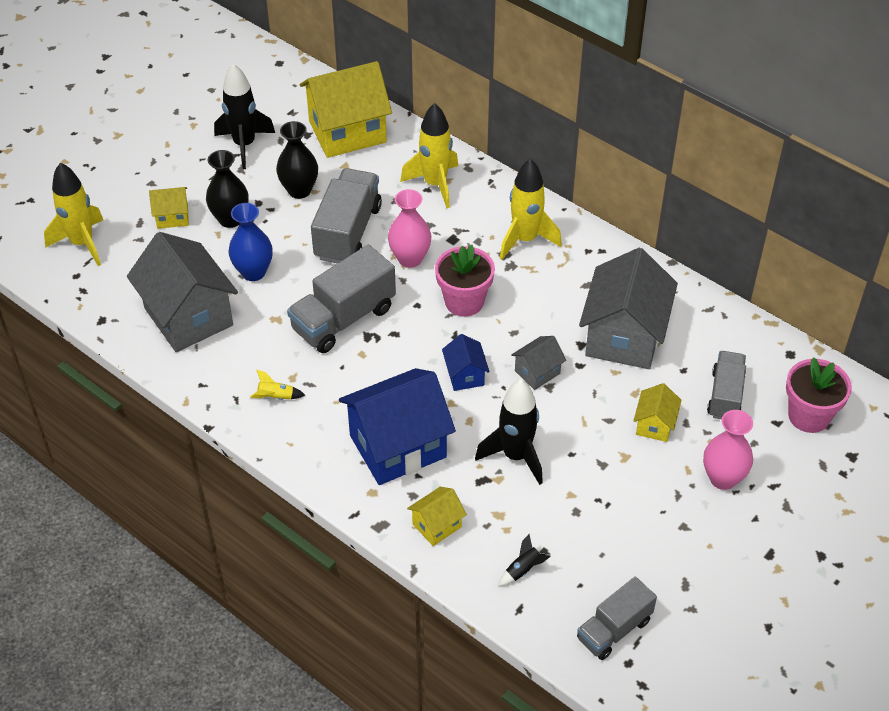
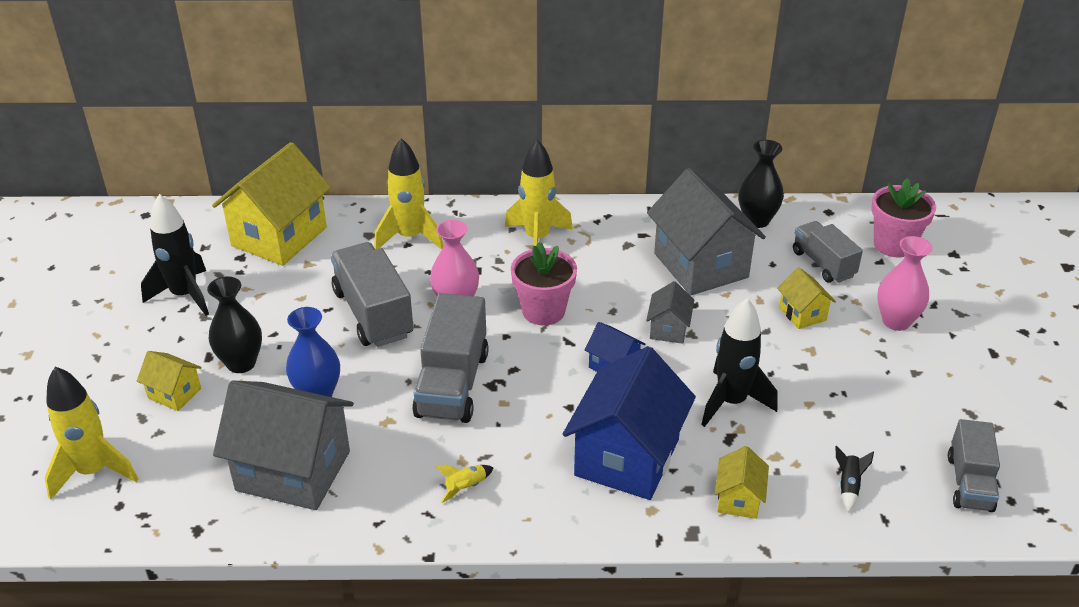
camera: 40 degrees left, 10 degrees down
yellow house [149,187,189,229] -> yellow house turned 75 degrees clockwise [137,351,202,411]
black vase [276,121,318,199] -> black vase moved to [738,140,784,228]

